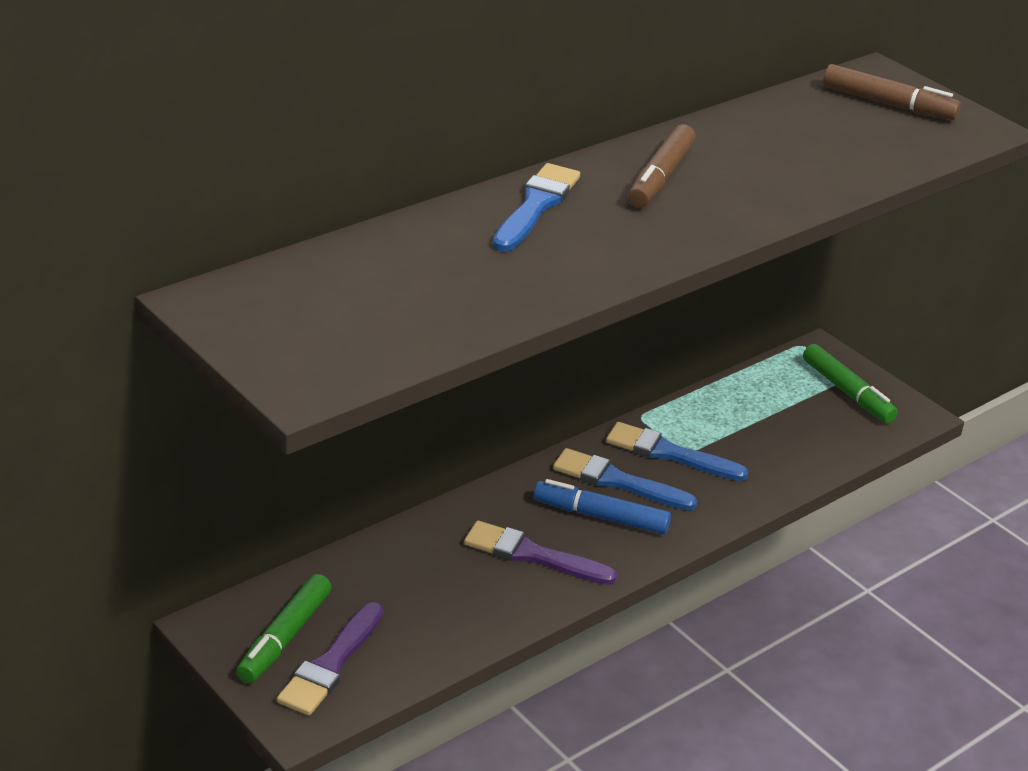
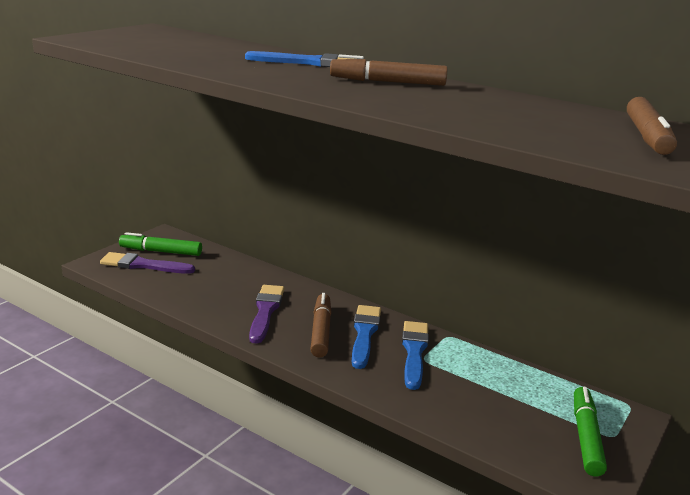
camera: 75 degrees right, 10 degrees down
blue marker [534,479,671,534] -> brown marker [310,293,332,357]
green marker [803,344,898,423] -> green marker turned 150 degrees clockwise [574,387,607,477]

